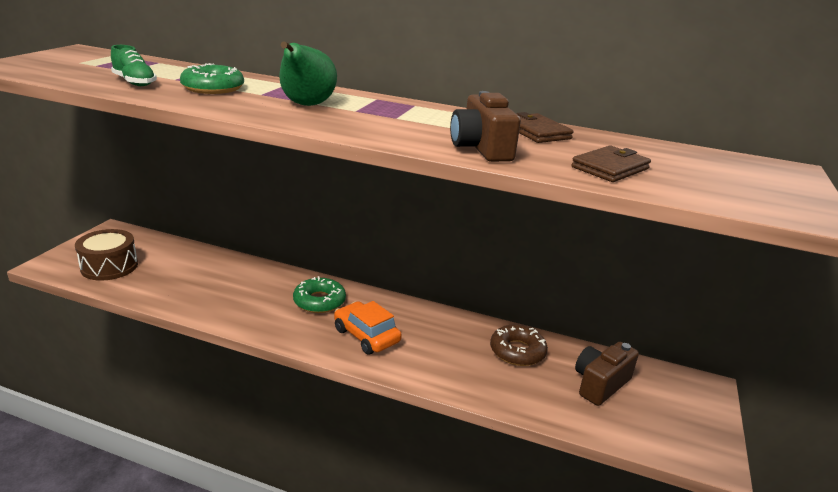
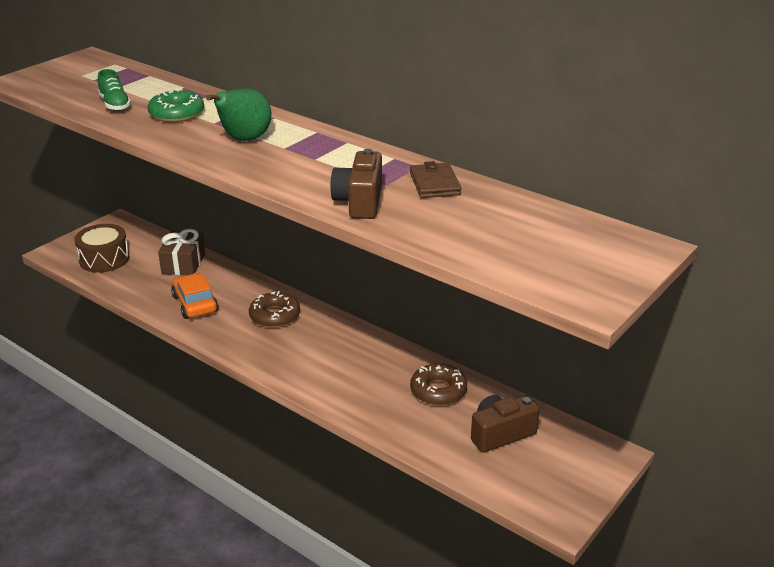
camera: 20 degrees right, 5 degrees up
green donut [293,276,346,313] -> brown donut [249,291,300,328]
orange car [334,301,402,355] -> orange car moved to [171,273,219,319]
brown wallet [571,145,651,182] -> none
none -> brown gift [158,229,205,275]

